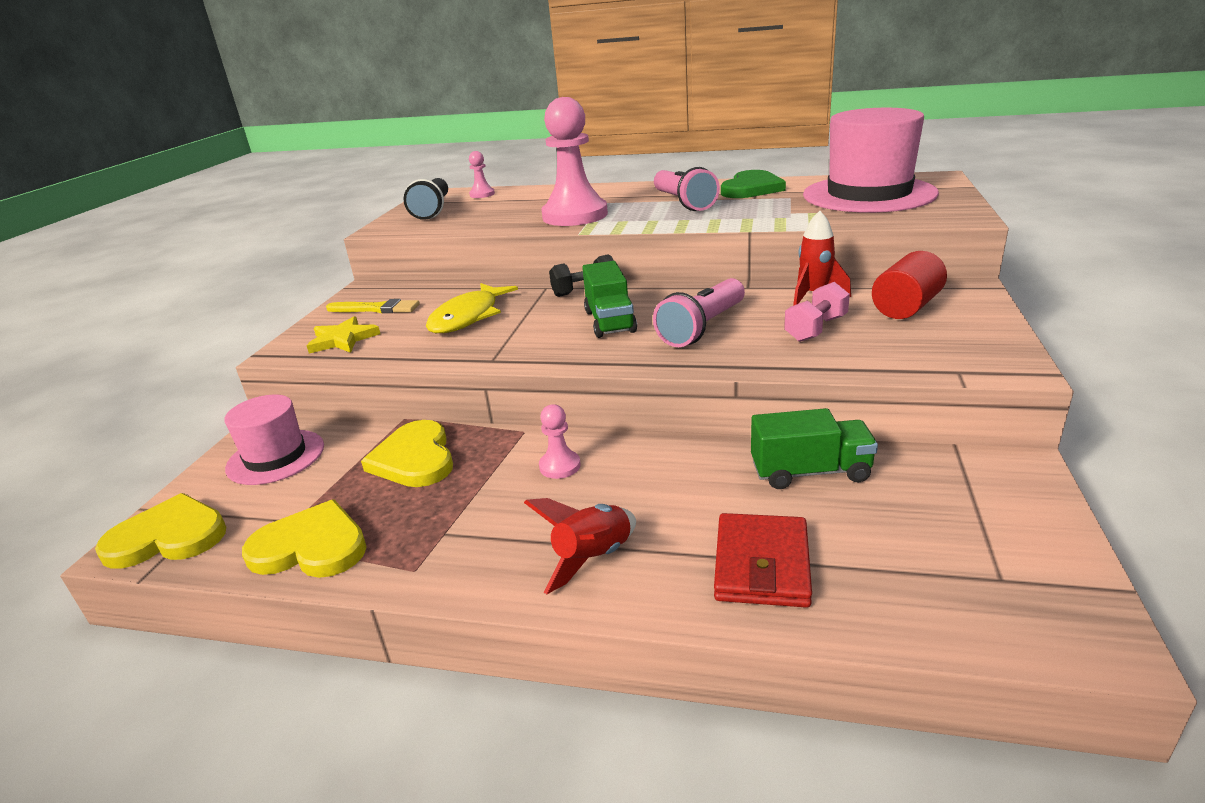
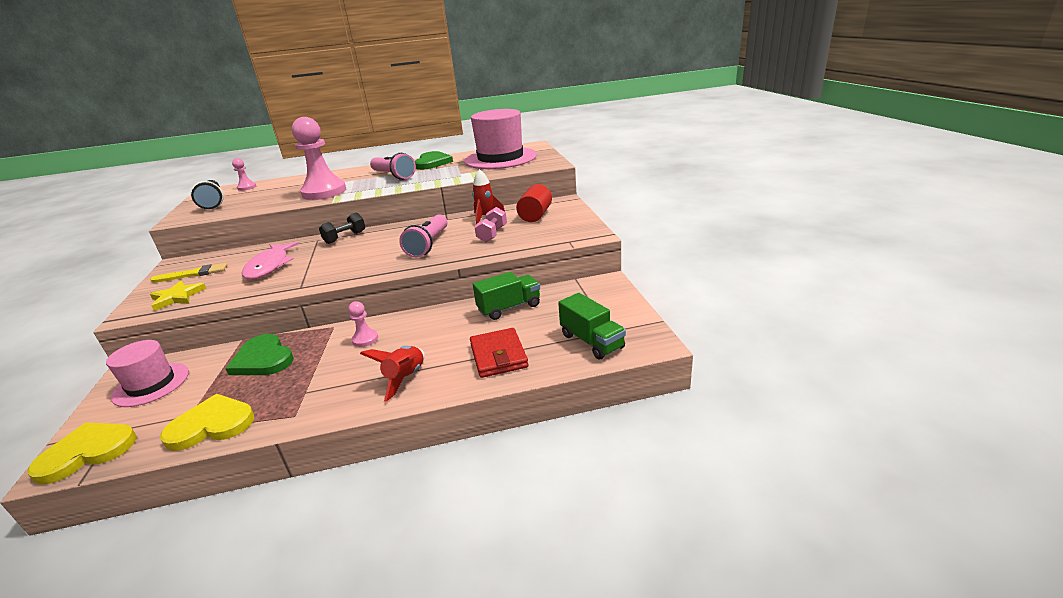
camera: 25 degrees left, 0 degrees up
yellow heart [361,420,453,487] -> green heart [225,334,294,375]
yellow fish [426,283,518,333] -> pink fish [242,242,299,280]
green truck [582,261,637,338] -> green truck moved to [558,293,626,359]

